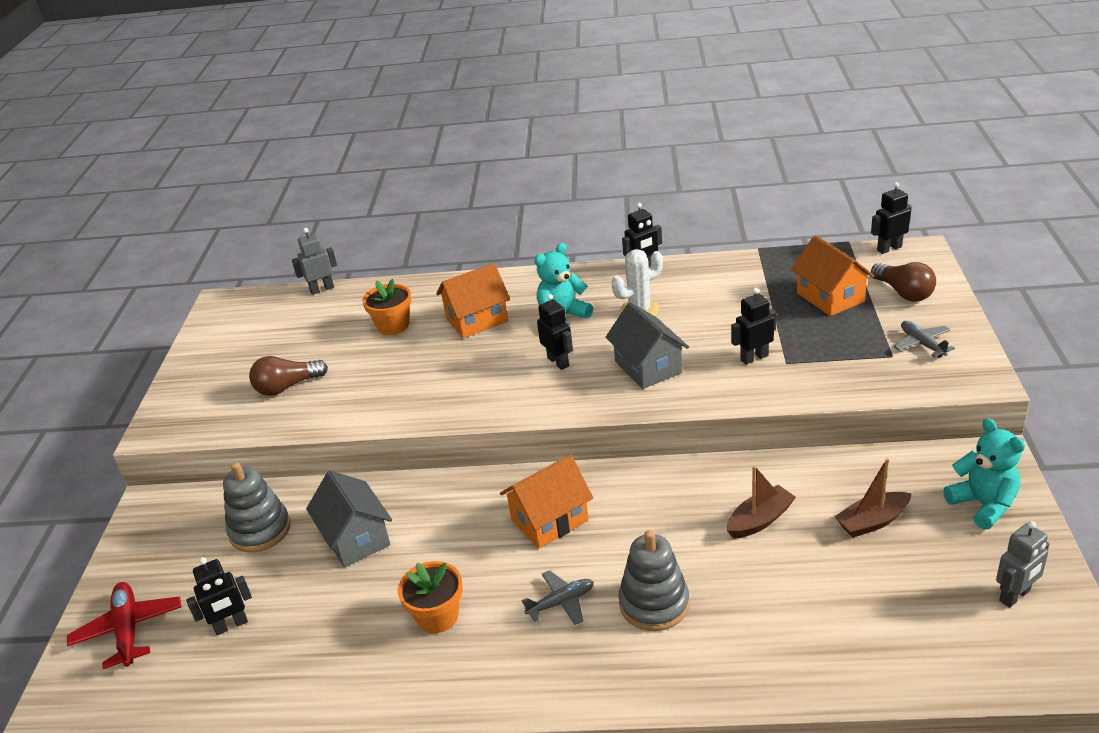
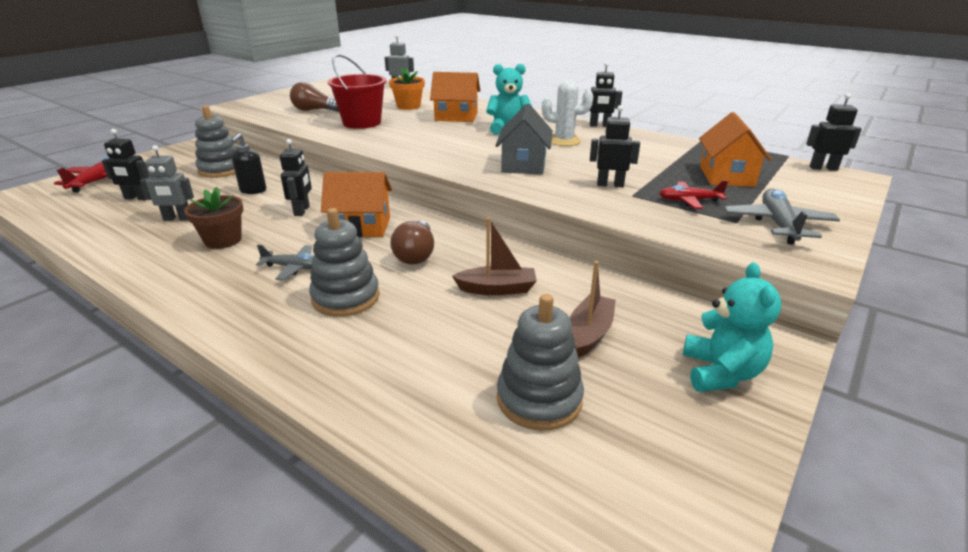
camera: 30 degrees right, 5 degrees down
grey house [306,471,392,567] -> black soap dispenser [231,133,266,194]
orange flower pot [398,561,463,633] -> brown flower pot [184,187,243,249]
black robot [537,294,573,370] -> black robot moved to [280,139,312,216]
brown boat [834,458,911,538] -> brown boat turned 105 degrees clockwise [570,261,616,357]
brown light bulb [871,262,936,302] -> brown light bulb moved to [390,220,434,265]
grey plane [893,321,955,358] -> grey plane [725,189,840,245], size x1.51
grey robot [996,521,1049,608] -> grey robot moved to [140,145,194,221]
none -> red bucket [328,54,387,129]
none -> grey stacking toy [497,294,584,431]
none -> red plane [659,180,728,209]

